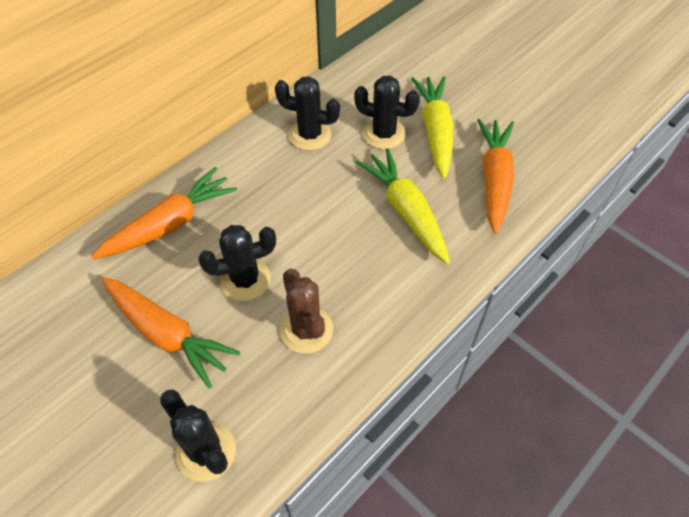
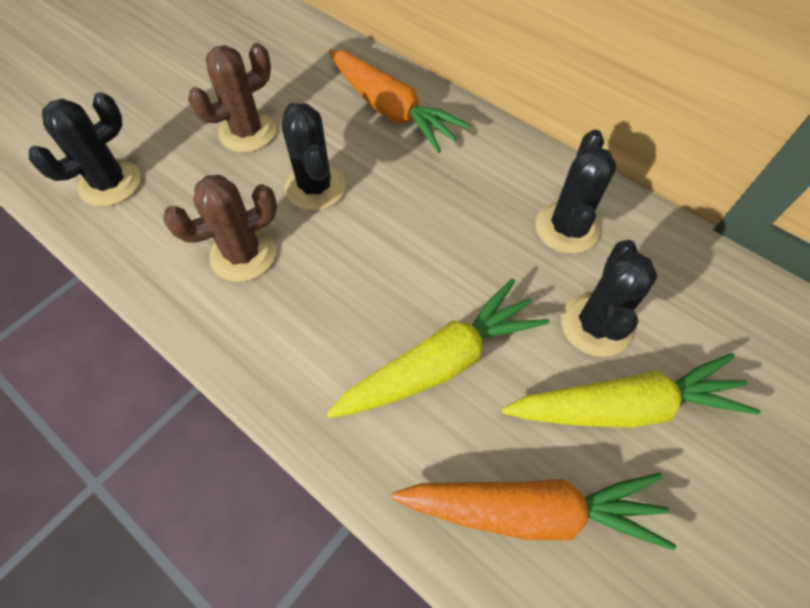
camera: 85 degrees right, 5 degrees up
orange carrot [102,277,240,388] -> brown cactus [188,43,276,152]

